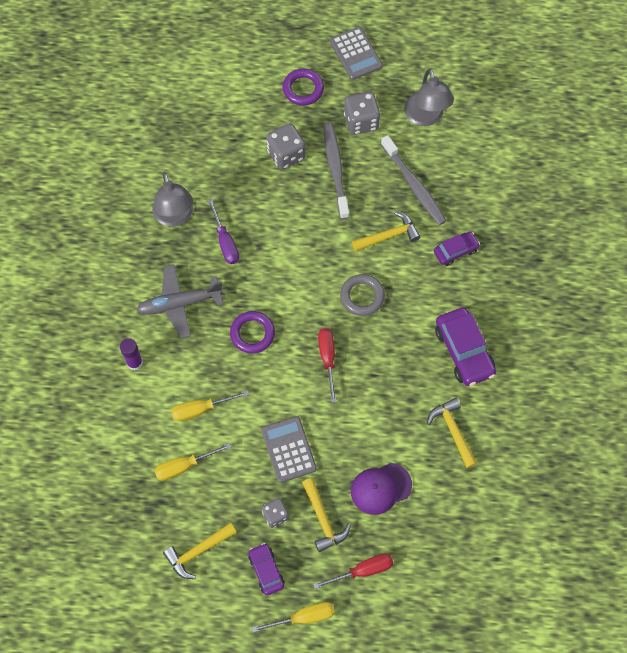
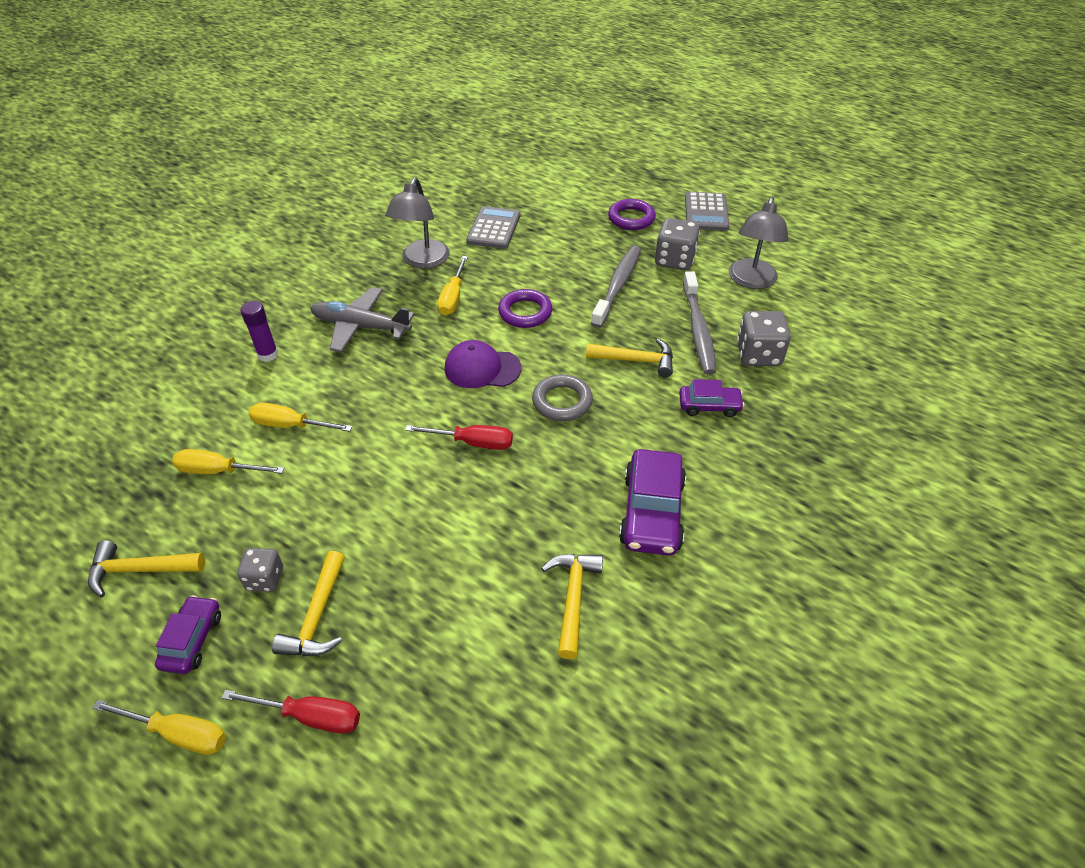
camera: 30 degrees right, 20 degrees down
purple screwdriver [208,199,239,264] -> yellow screwdriver [437,256,468,316]
purple ring [230,311,275,354] -> purple ring moved to [498,289,552,328]
grey calculator [261,416,317,483] -> grey calculator moved to [466,206,520,249]
grey dice [266,123,306,170] -> grey dice moved to [737,311,791,366]
red screwdriver [318,328,336,403] -> red screwdriver turned 75 degrees clockwise [405,425,513,450]
purple cap [351,463,412,515] -> purple cap moved to [445,340,521,388]

